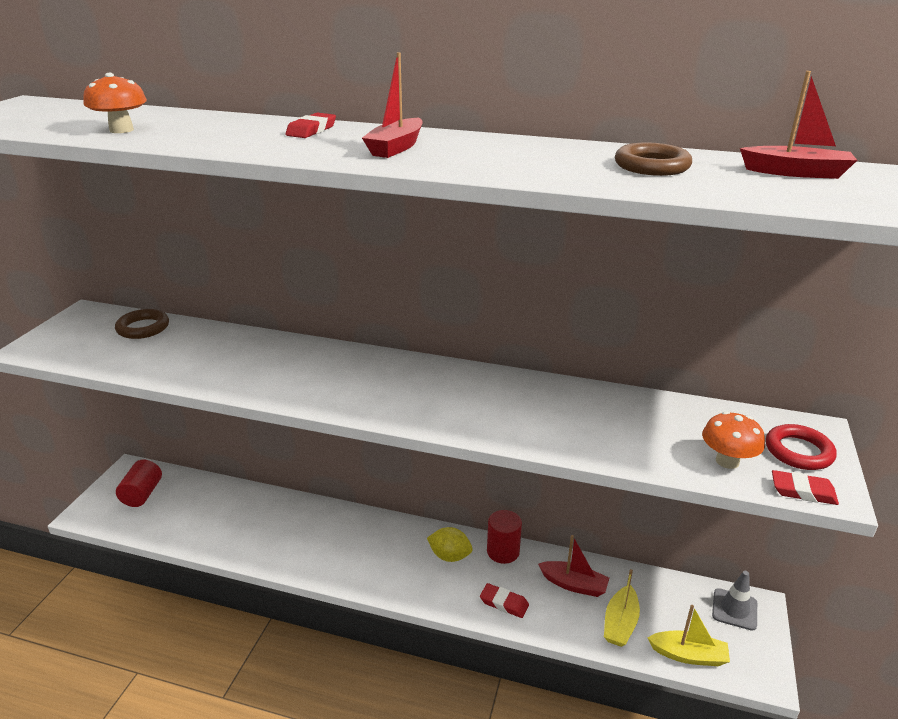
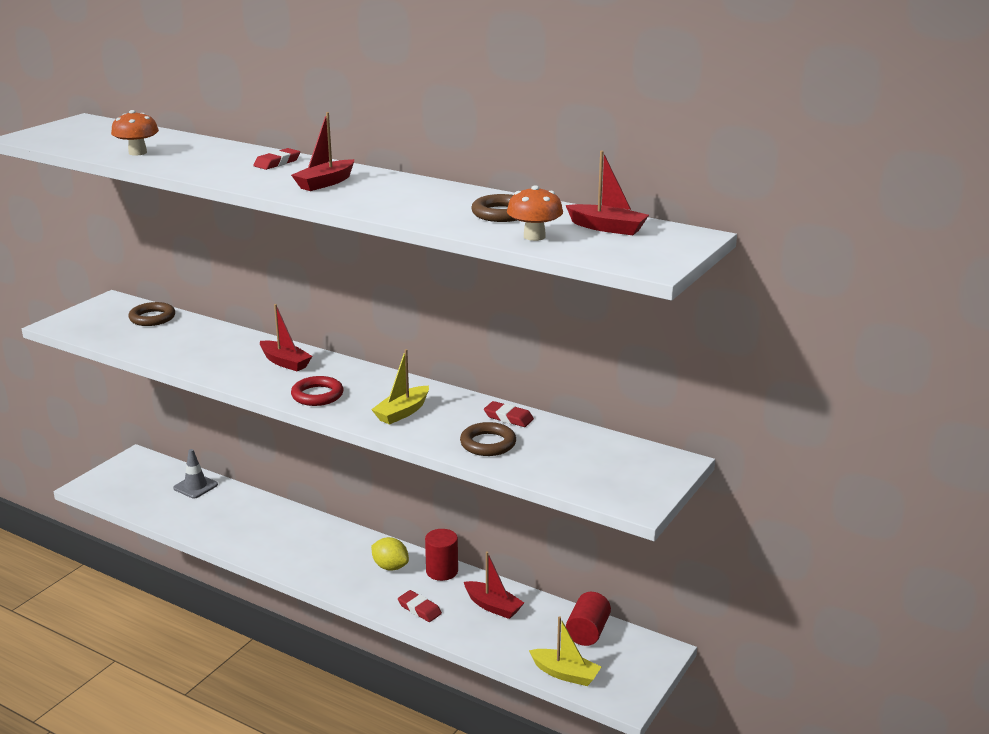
camera: 15 degrees right, 5 degrees down
red cylinder [116,459,162,507] -> red cylinder moved to [566,592,611,646]
yellow boat [604,569,640,647] -> yellow boat moved to [371,349,429,425]
orange mushroom [702,411,765,469] -> orange mushroom moved to [507,185,563,241]
grey traffic cone [712,571,757,631] -> grey traffic cone moved to [173,449,218,498]
red ring [766,424,836,470] -> red ring moved to [291,376,343,406]
red eraser [772,470,839,505] -> red eraser moved to [484,401,534,427]
none -> red boat [260,304,312,371]
none -> brown ring [460,422,516,456]

